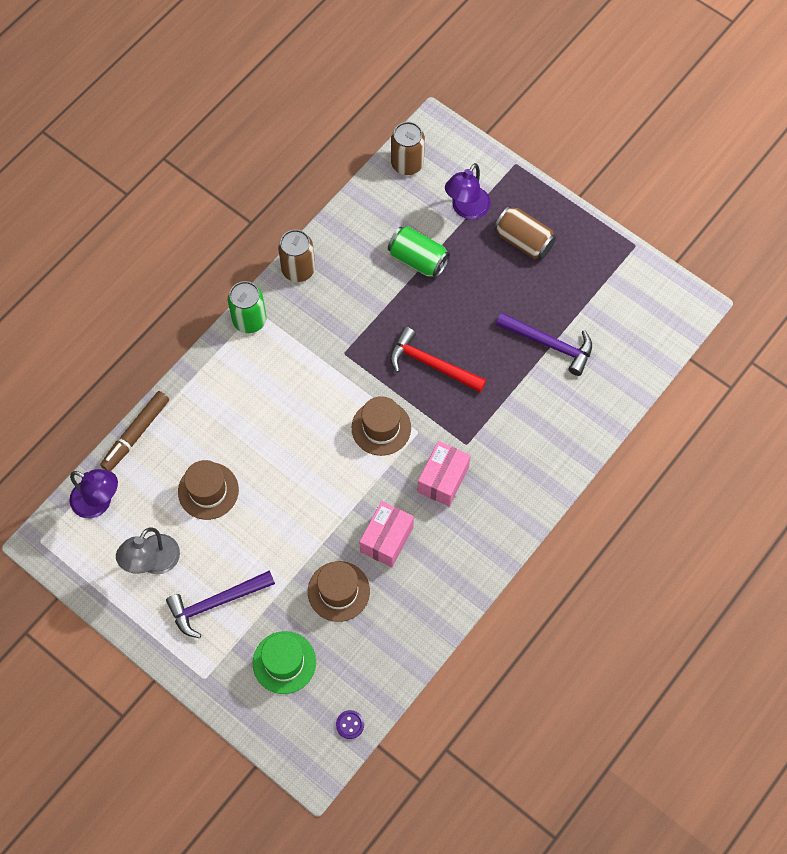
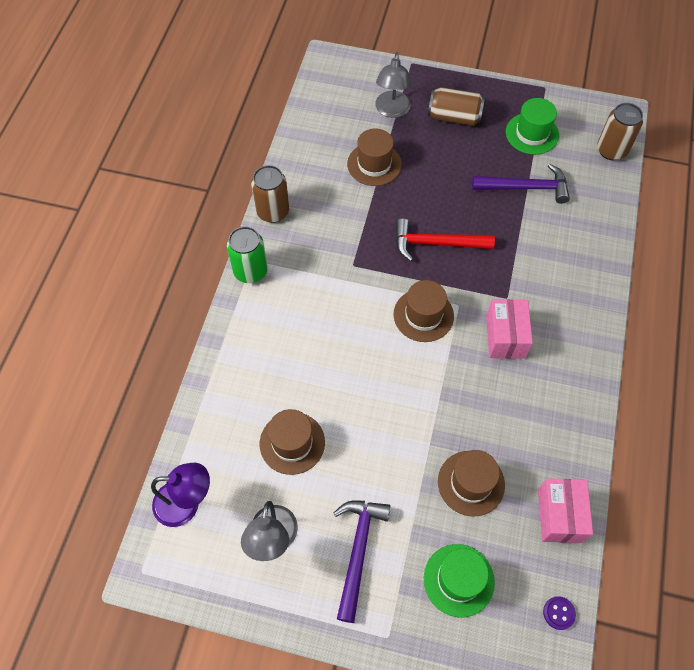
camera: 25 degrees left, 5 degrees down
brown marker [100,391,169,471] -> none
purple hammer [166,570,275,638] -> purple hammer turned 150 degrees clockwise [334,500,390,623]
pink box [359,501,414,567] -> pink box moved to [538,478,593,543]
green can [388,226,450,278] -> brown hat [347,128,402,186]
brown can [391,122,425,175] -> brown can moved to [597,103,643,161]
purple lamp [445,163,491,219] -> grey lamp [375,52,412,118]
none -> green hat [506,98,559,155]

